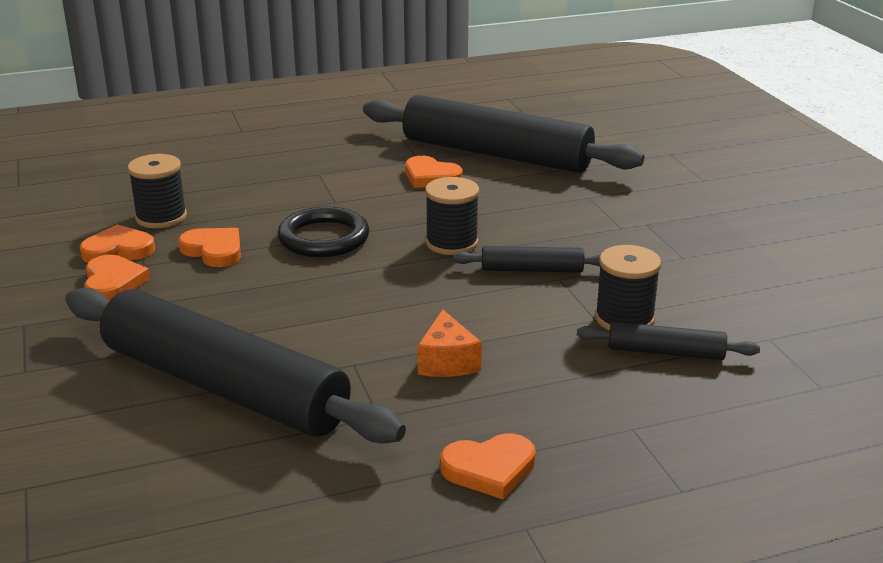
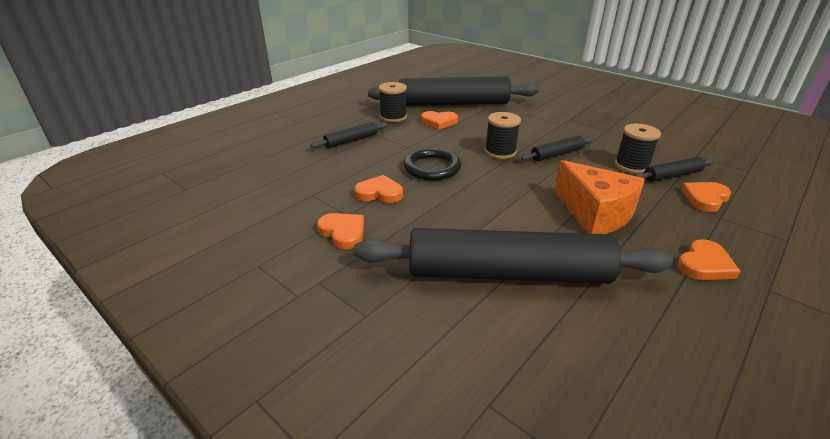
camera: 30 degrees left, 5 degrees up
orange heart [79,224,155,263] -> orange heart moved to [681,182,731,212]
black spool [128,154,187,228] -> black spool moved to [379,82,407,122]
orange cheese [417,309,482,377] -> orange cheese [554,160,645,234], size x1.83
none -> black rolling pin [310,122,388,148]

